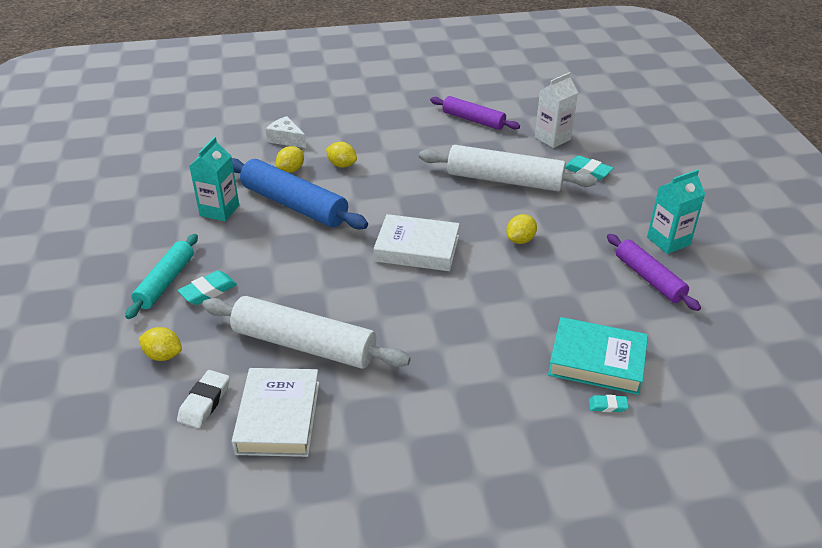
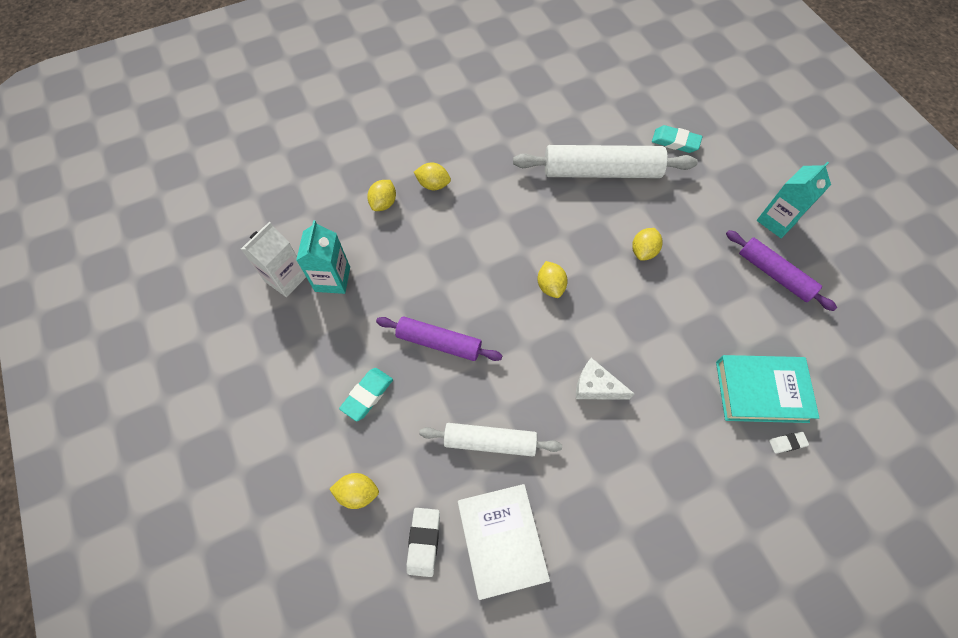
camera: 15 degrees left, 25 degrees up
turquoise rolling pin [125,234,198,319] -> none
white rolling pin [202,296,411,369] -> white rolling pin [419,423,562,457], size x0.63
blue rolling pin [232,158,368,229] -> none
white cheese [266,116,306,148] -> white cheese moved to [576,358,634,400]
white book [374,214,460,271] -> yellow lemon [538,261,568,298]
purple rolling pin [430,96,520,130] -> purple rolling pin moved to [376,316,502,361]
white carton [535,72,578,148] -> white carton moved to [241,222,306,297]
turquoise eraser [589,395,629,412] -> white eraser [769,432,809,454]

